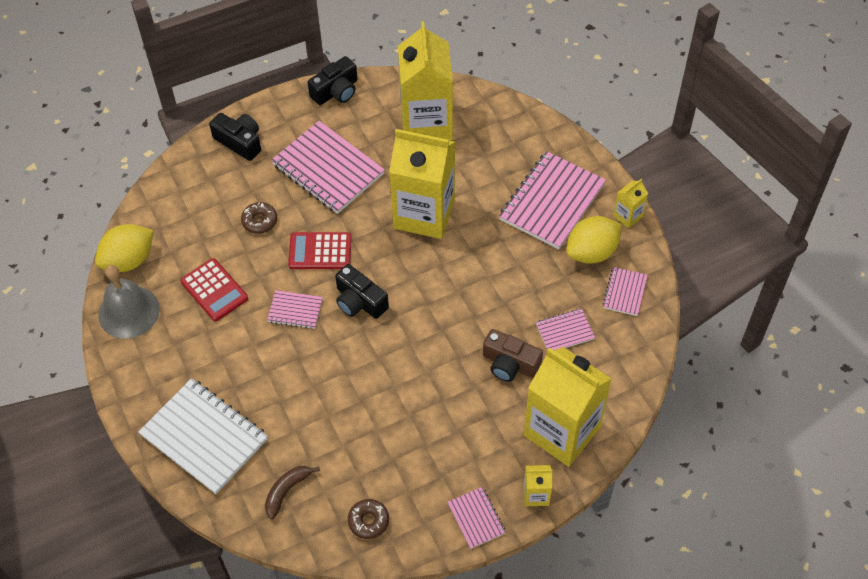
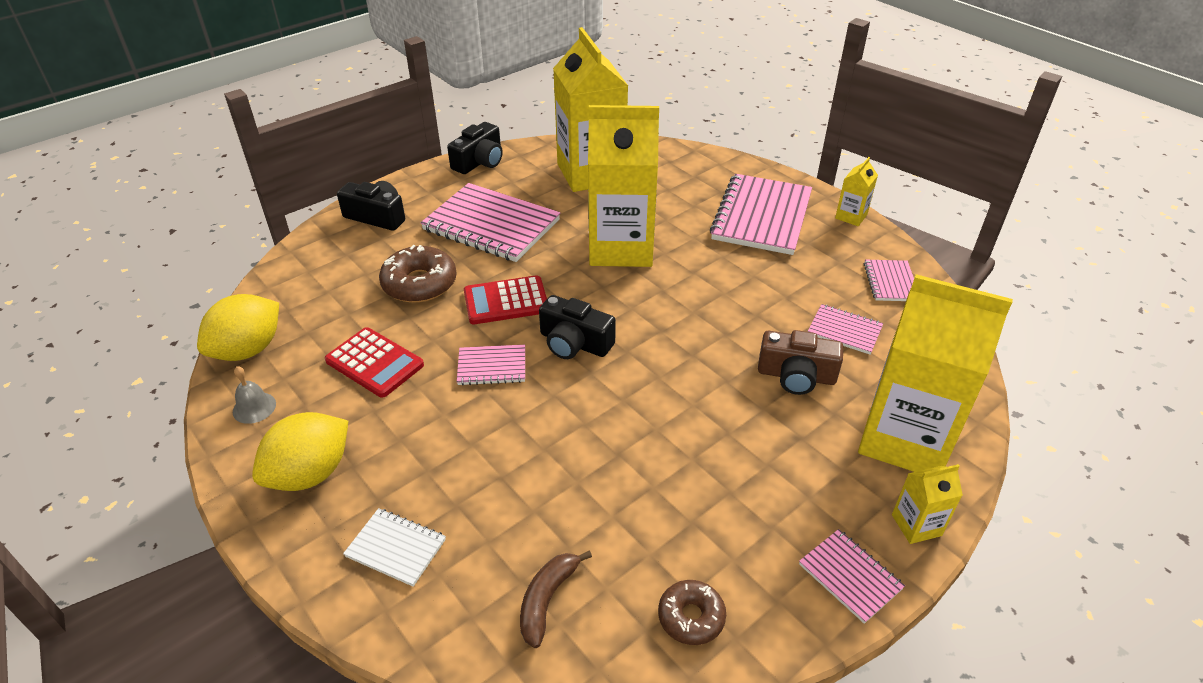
camera: 15 degrees left, 15 degrees down
grey bell [98,265,160,339] -> grey bell [233,366,276,424], size x0.48
white notebook [138,378,268,494] -> white notebook [343,508,446,587], size x0.49
brown donut [241,202,277,234] -> brown donut [379,245,457,303], size x1.63
pink notebook [536,308,595,350] -> pink notebook turned 60 degrees clockwise [808,304,883,354]
yellow lemon [567,216,622,264] -> yellow lemon moved to [252,412,348,491]

